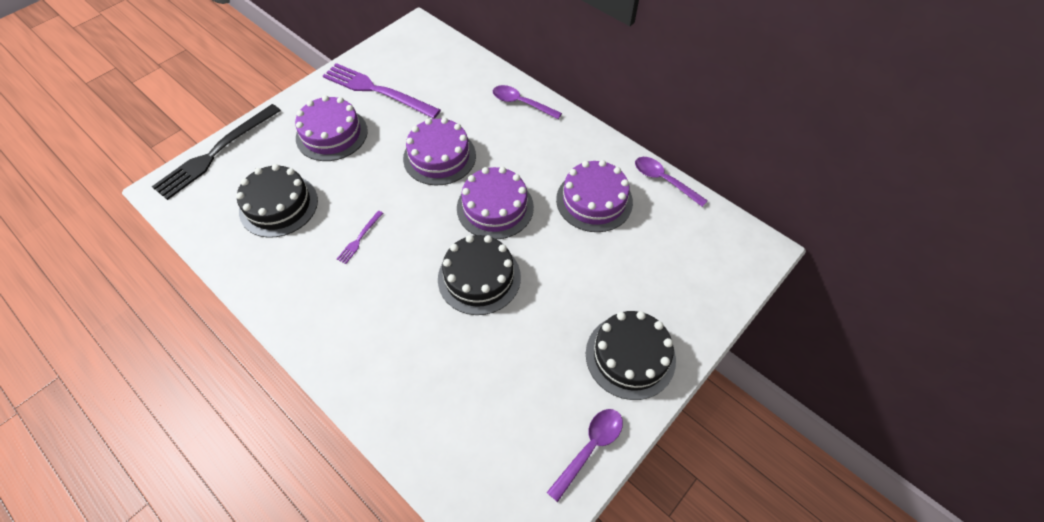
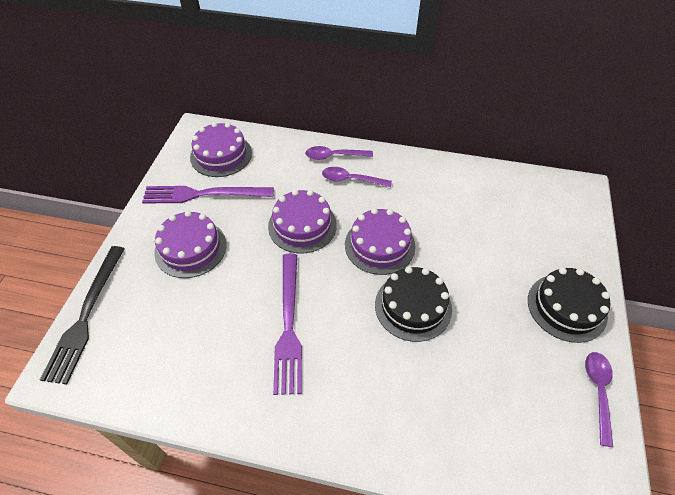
camera: 30 degrees left, 5 degrees down
black cake [236,164,318,238] -> none
purple fork [337,211,383,264] -> purple fork [273,254,302,395], size x2.34
purple cake [556,160,633,232] -> purple cake moved to [190,122,252,177]
purple spoon [635,157,708,207] -> purple spoon moved to [322,167,392,187]

